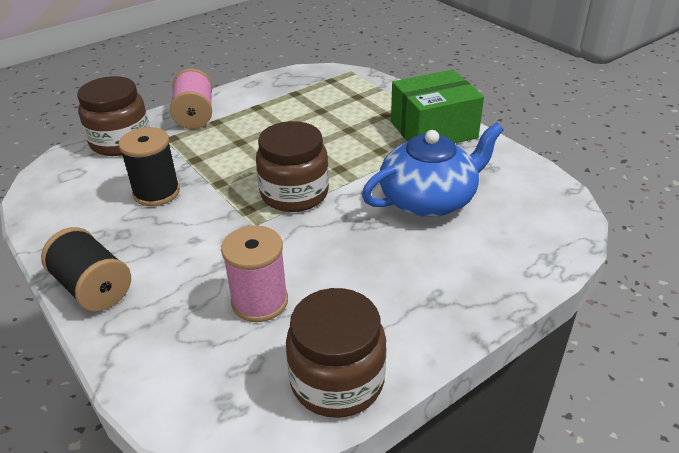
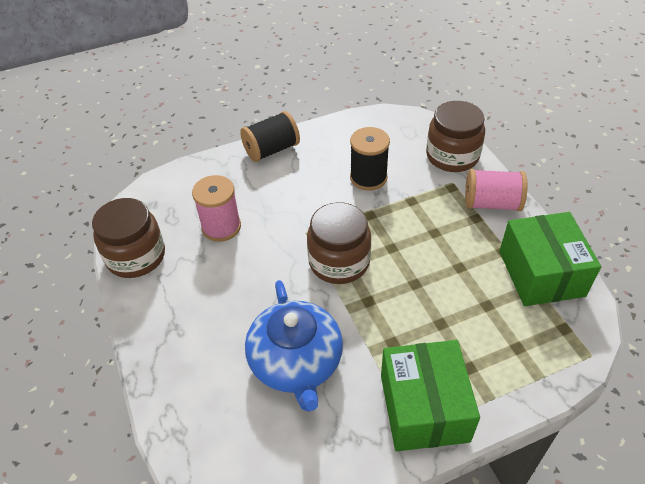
camera: 105 degrees right, 10 degrees up
none -> green box [499,212,601,306]

